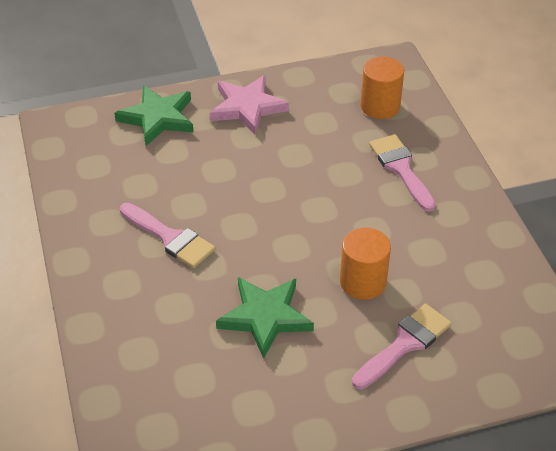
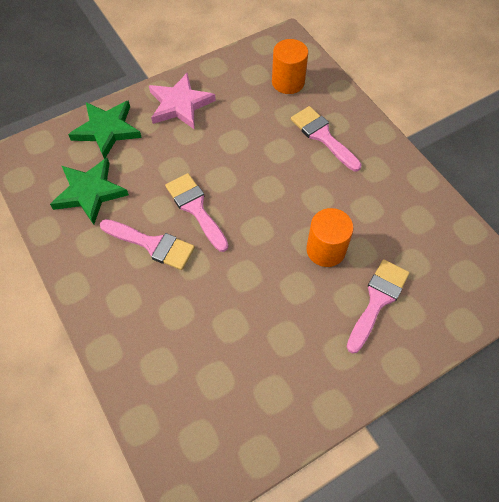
camera: 15 degrees left, 15 degrees up
green star [216,277,314,359] -> green star moved to [50,158,129,225]
none -> pink brush [165,173,229,252]

